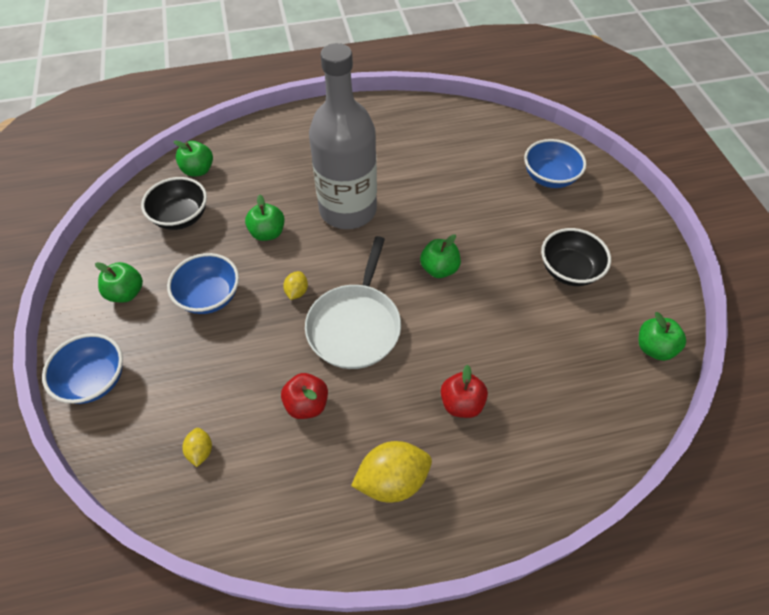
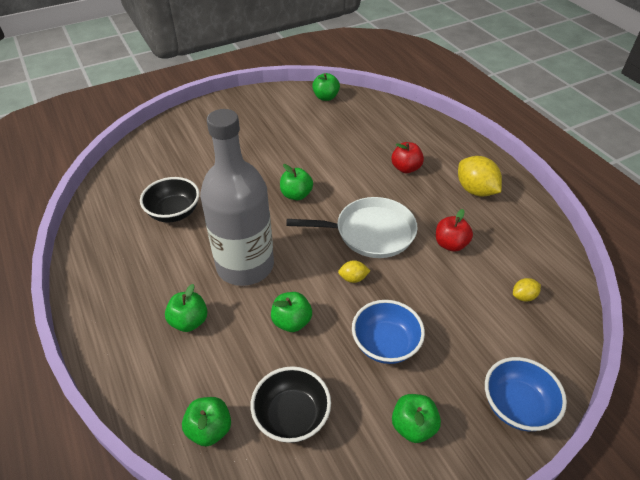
camera: 105 degrees left, 10 degrees down
blue bowl [524,139,587,188] -> none
black bowl [541,228,611,286] -> black bowl moved to [140,177,200,222]
none -> green apple [165,284,208,332]

